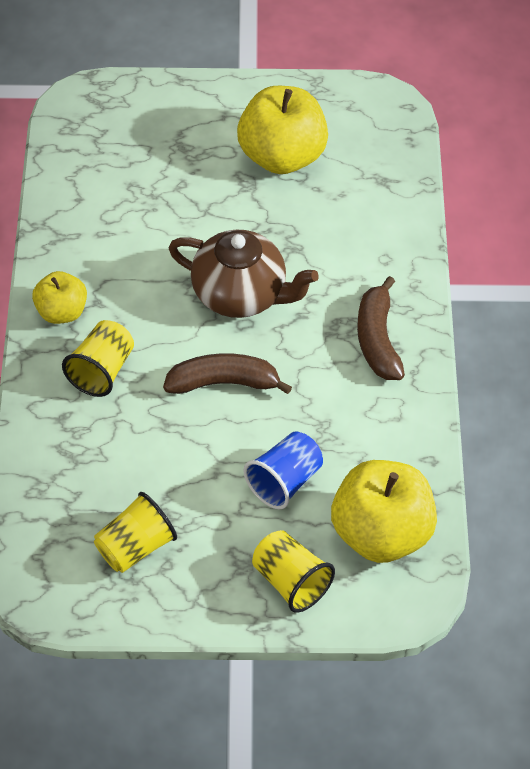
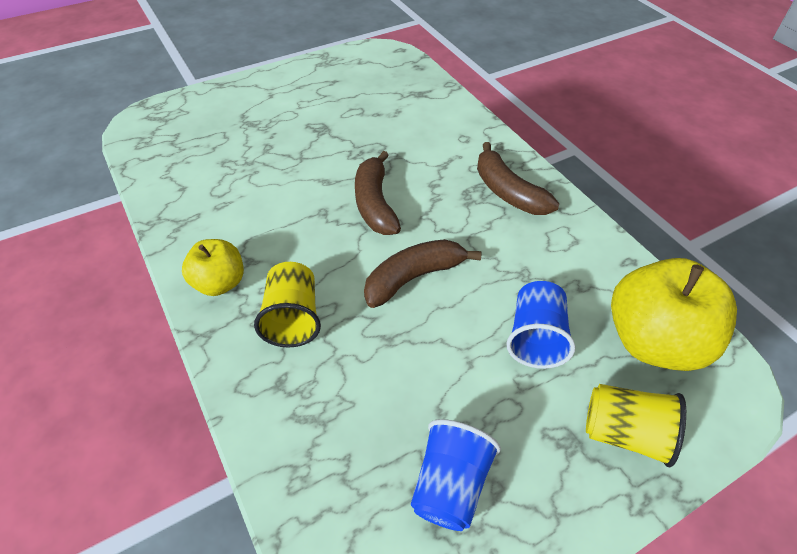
camera: 30 degrees left, 5 degrees down
yellow cup [94,492,177,573] -> blue cup [411,419,501,531]
brown teapot [169,229,319,318] -> brown banana [355,151,401,235]
yellow apple [237,86,328,174] -> none

